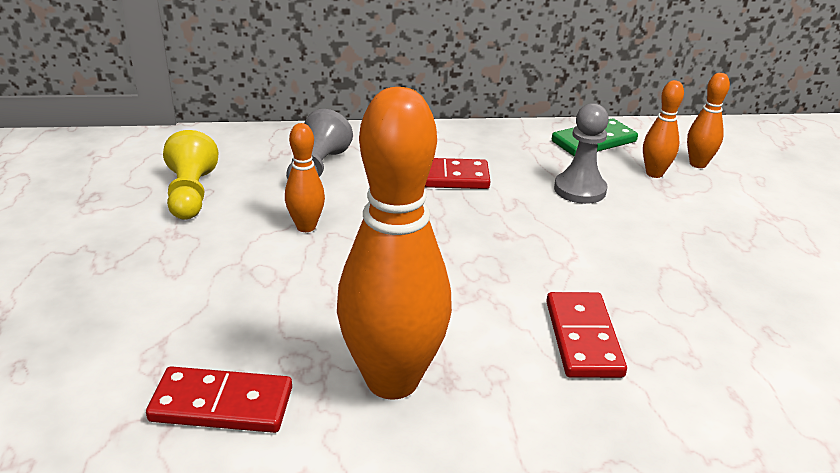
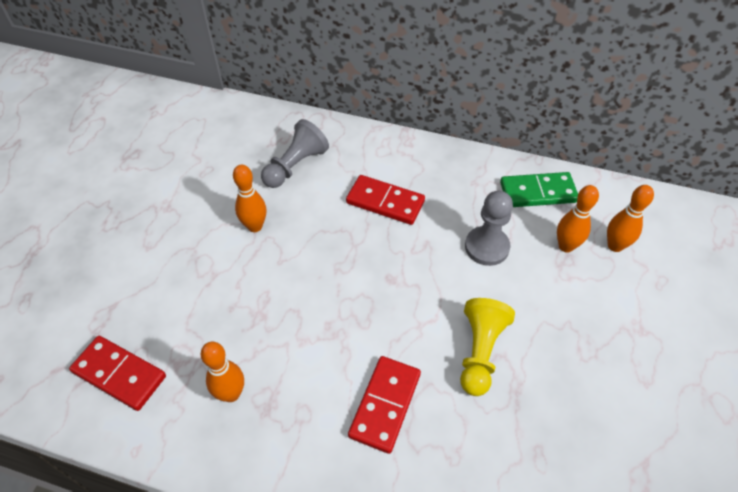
camera: 25 degrees right, 20 degrees up
yellow pawn [163,130,219,220] -> yellow pawn moved to [460,298,515,396]
orange bowling pin [337,87,452,399] -> orange bowling pin [201,342,244,402], size x0.46

